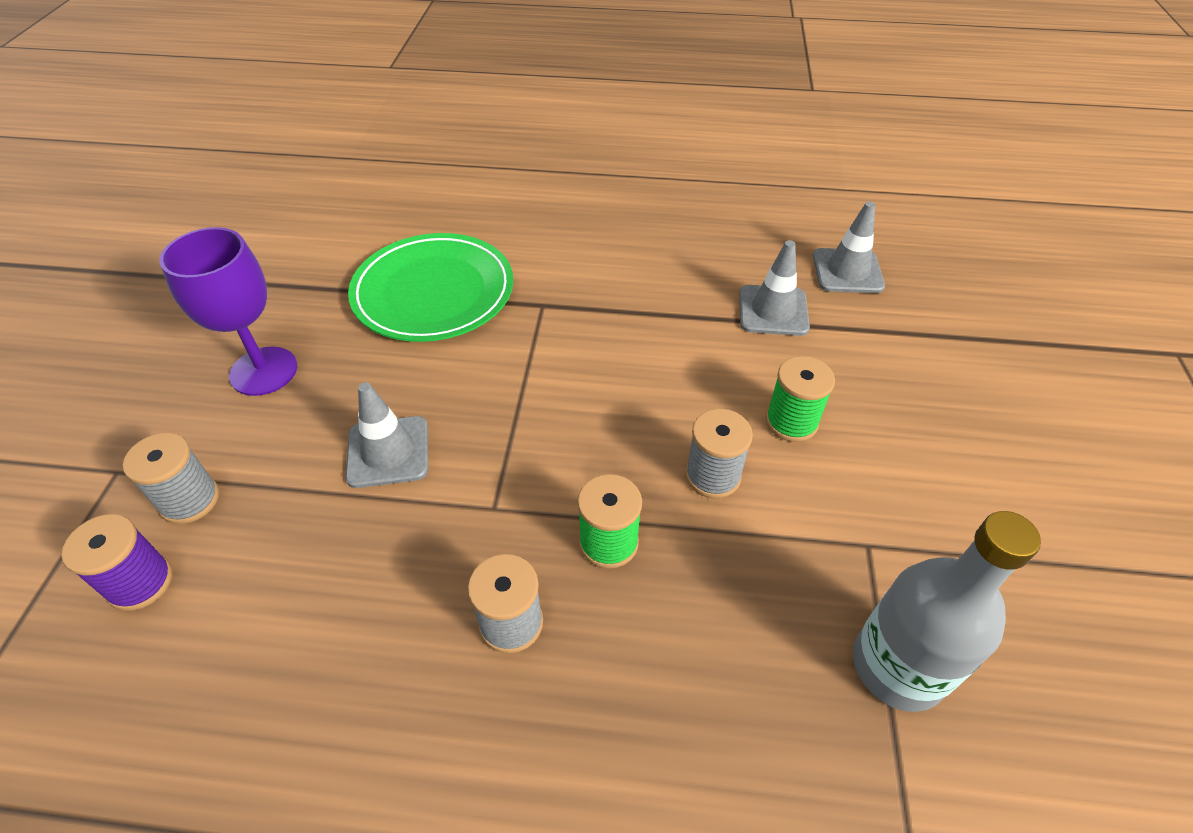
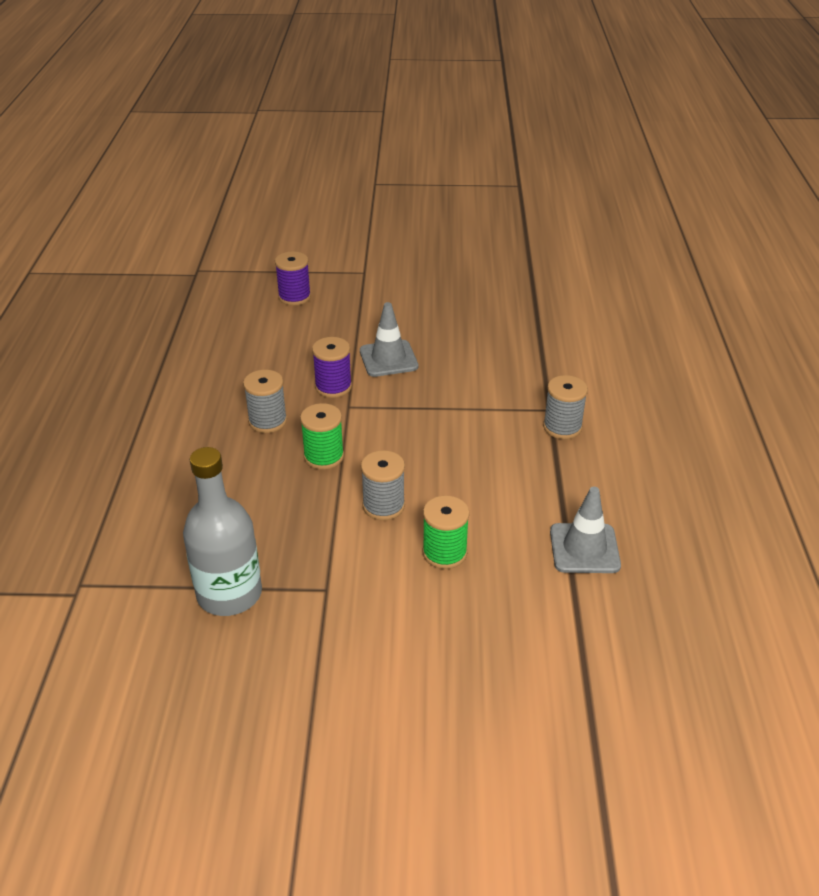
camera: 85 degrees right, 10 degrees down
grey spool [123,433,219,524] -> grey spool moved to [543,375,588,439]
purple goblet [159,227,297,396] -> none
green plate [348,233,513,342] -> none
grey traffic cone [813,201,885,293] -> none
none -> purple spool [312,337,352,398]

